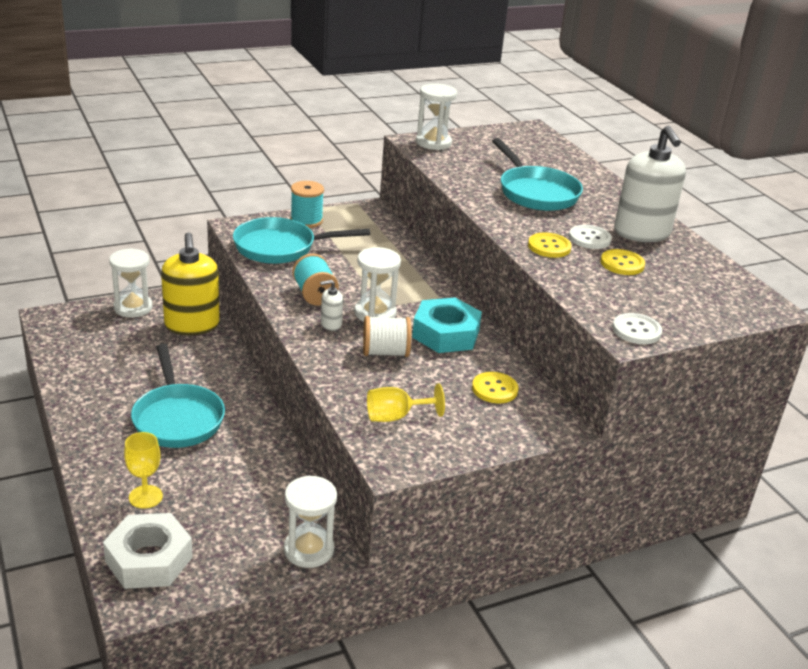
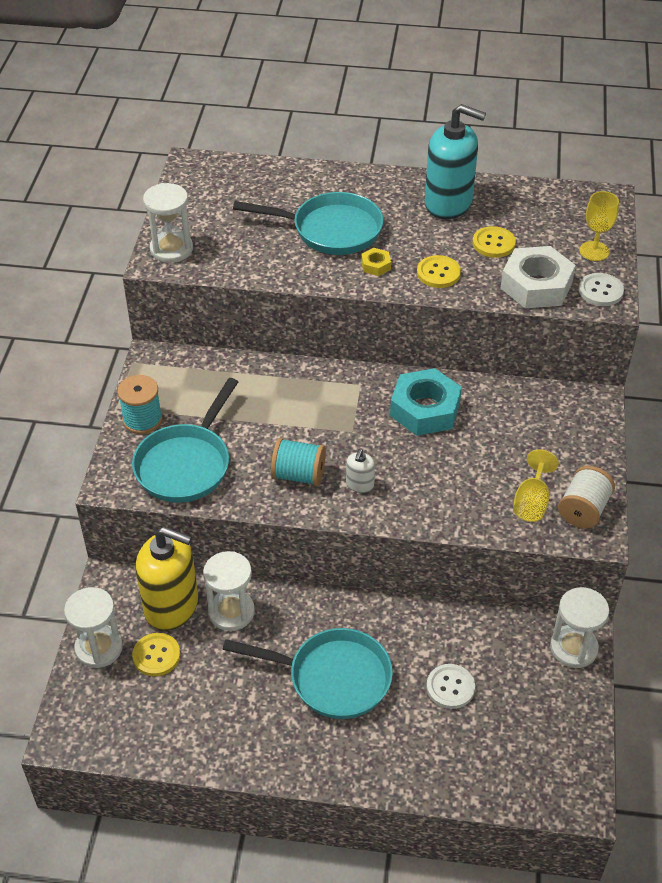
camera: 55 degrees left, 15 degrees up
white nut [103,513,193,589] -> white nut moved to [501,246,576,308]
yellow goblet [124,432,163,509] -> yellow goblet moved to [579,191,619,261]
white hourglass [354,247,401,322] -> white hourglass moved to [203,551,255,631]
white spool [363,316,411,357] -> white spool moved to [558,466,615,529]
yellow button [472,372,519,404] -> yellow button moved to [132,633,180,676]
white button [569,225,612,249] -> white button moved to [426,664,475,709]
white soap dispenser [614,126,686,242] -> turquoise soap dispenser [425,104,486,219]
none -> yellow nut [361,248,391,276]

